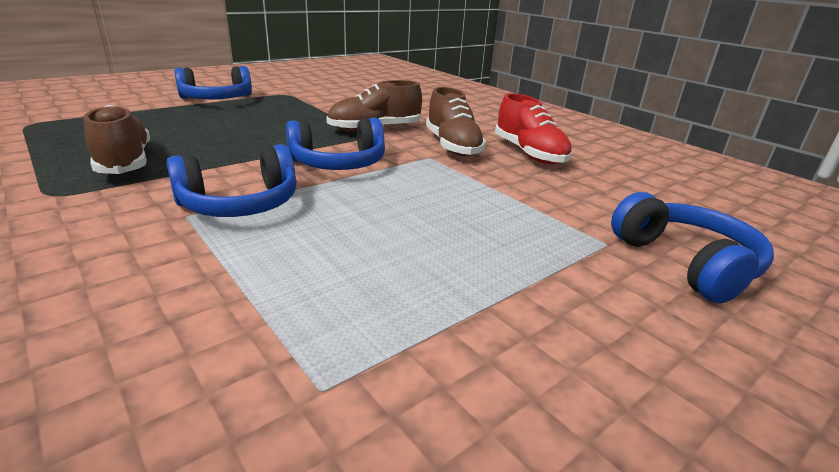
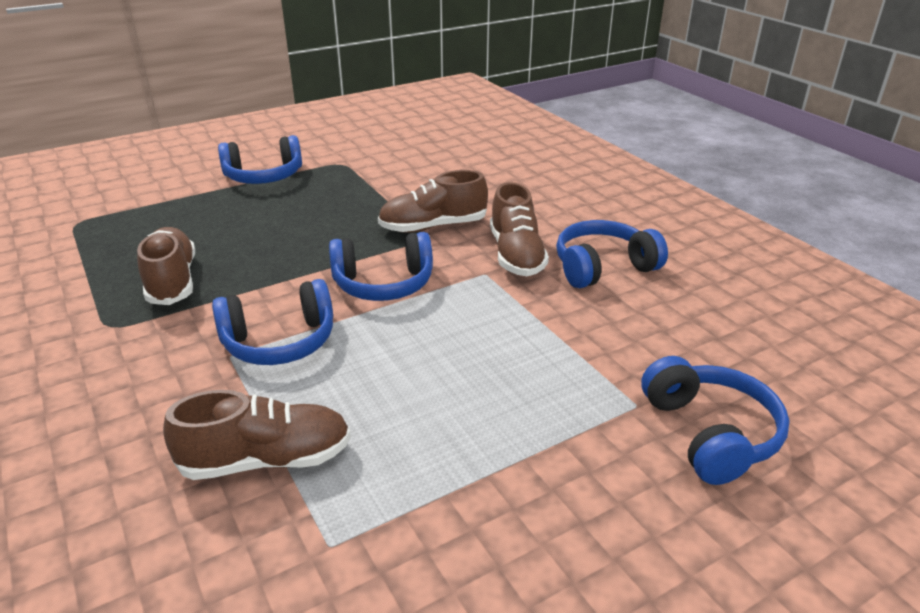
camera: 10 degrees right, 5 degrees up
red shoe [495,93,572,164] -> blue headphones [556,220,668,288]
none -> brown shoe [163,390,351,480]

